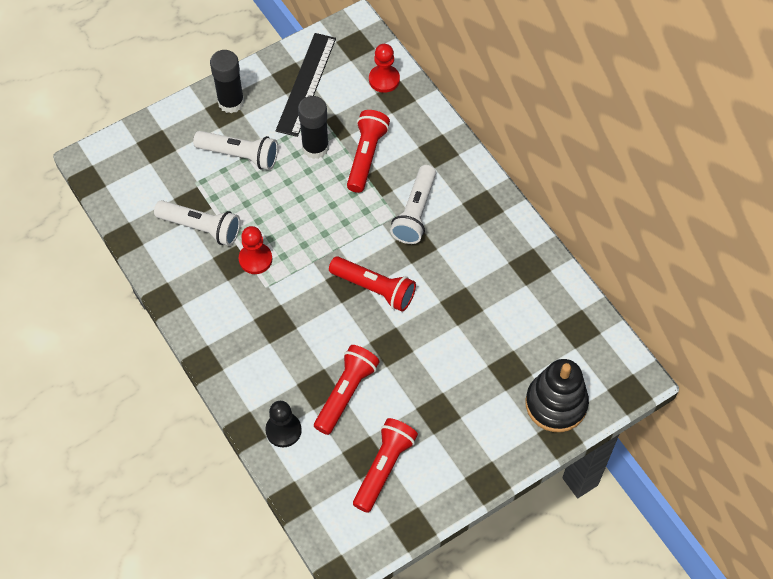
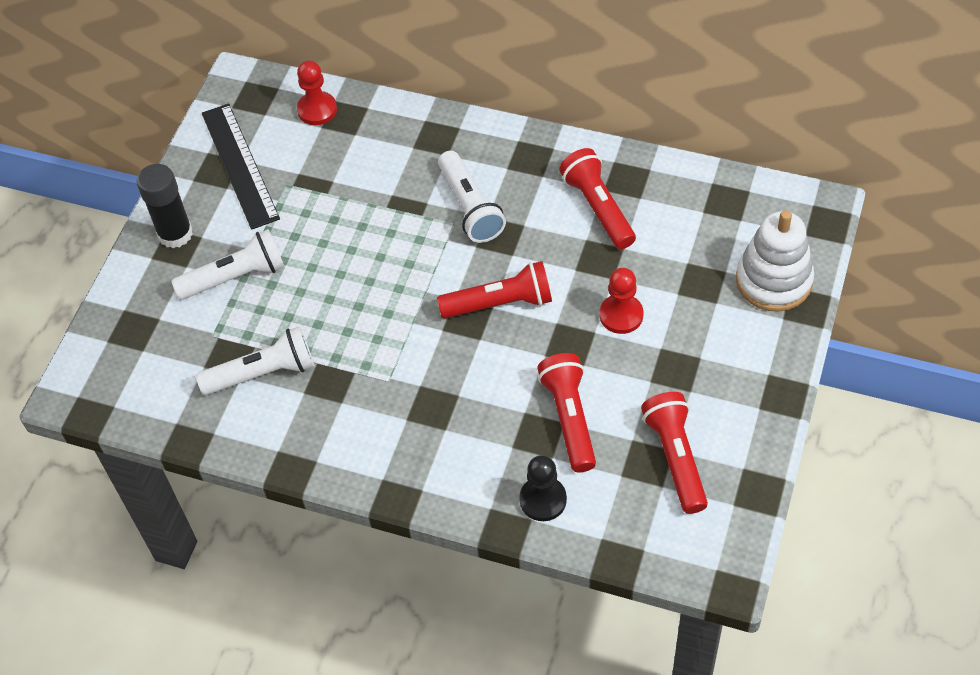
camera: 35 degrees left, 5 degrees down
red pawn [239,226,273,274] -> red pawn moved to [600,268,644,334]
black glue stick [298,96,329,159] -> none
red flashlight [347,110,390,193] -> red flashlight moved to [559,148,636,249]
black stacking toy [525,359,589,432] -> white stacking toy [736,210,814,312]

